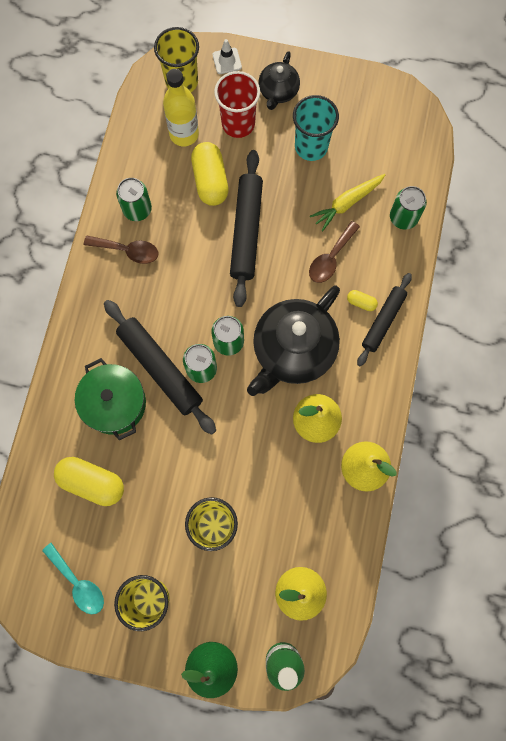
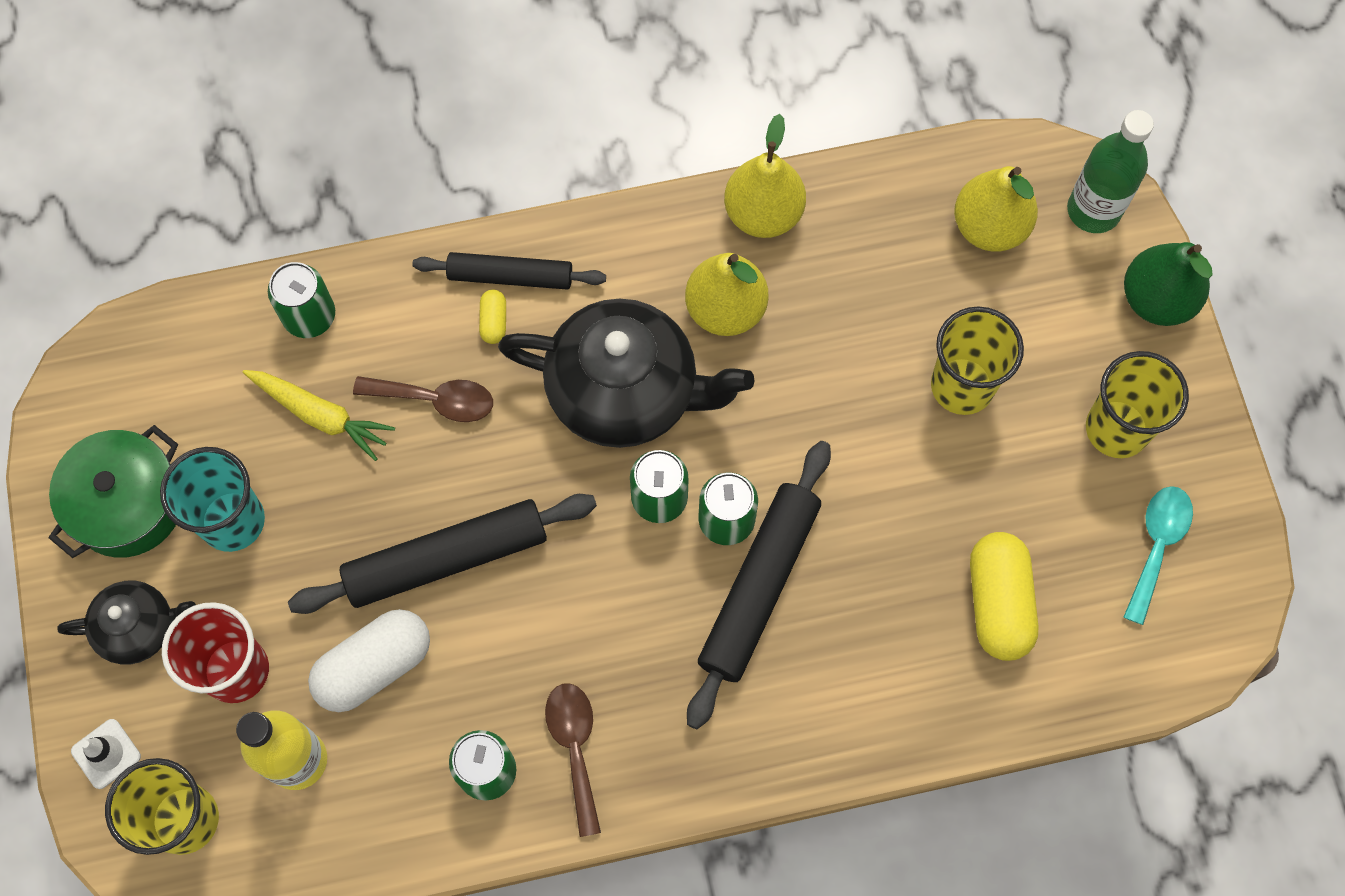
camera: 115 degrees left, 5 degrees down
green pot [75,358,146,440] -> green pot moved to [49,425,178,558]
yellow capsule [191,142,229,206] -> white capsule [308,609,430,712]

